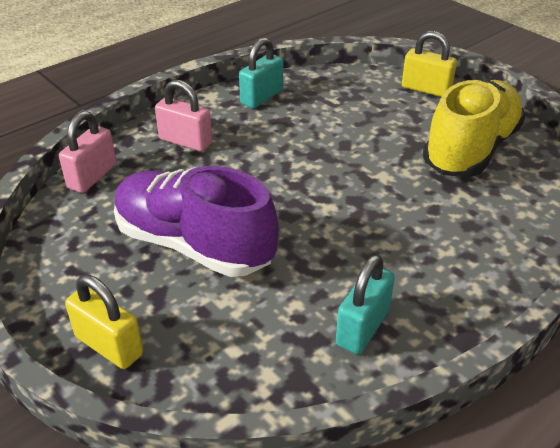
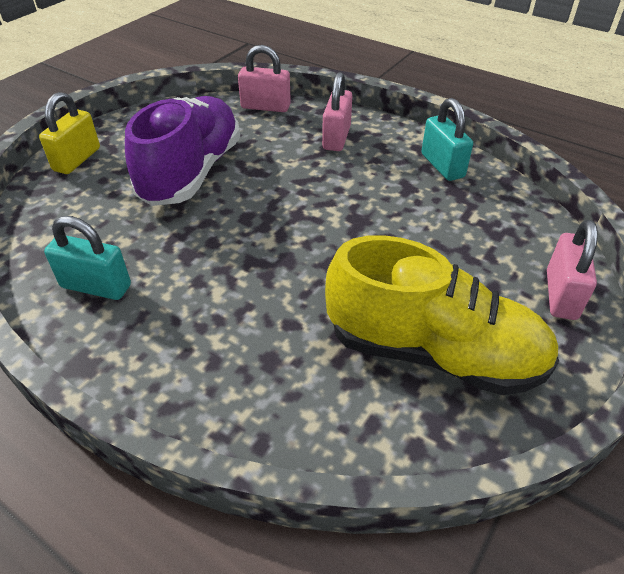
camera: 75 degrees right, 5 degrees up
turquoise padlock [239,38,283,109] -> turquoise padlock turned 45 degrees clockwise [422,98,473,181]
yellow padlock [402,31,457,97] -> pink padlock [547,220,598,320]

